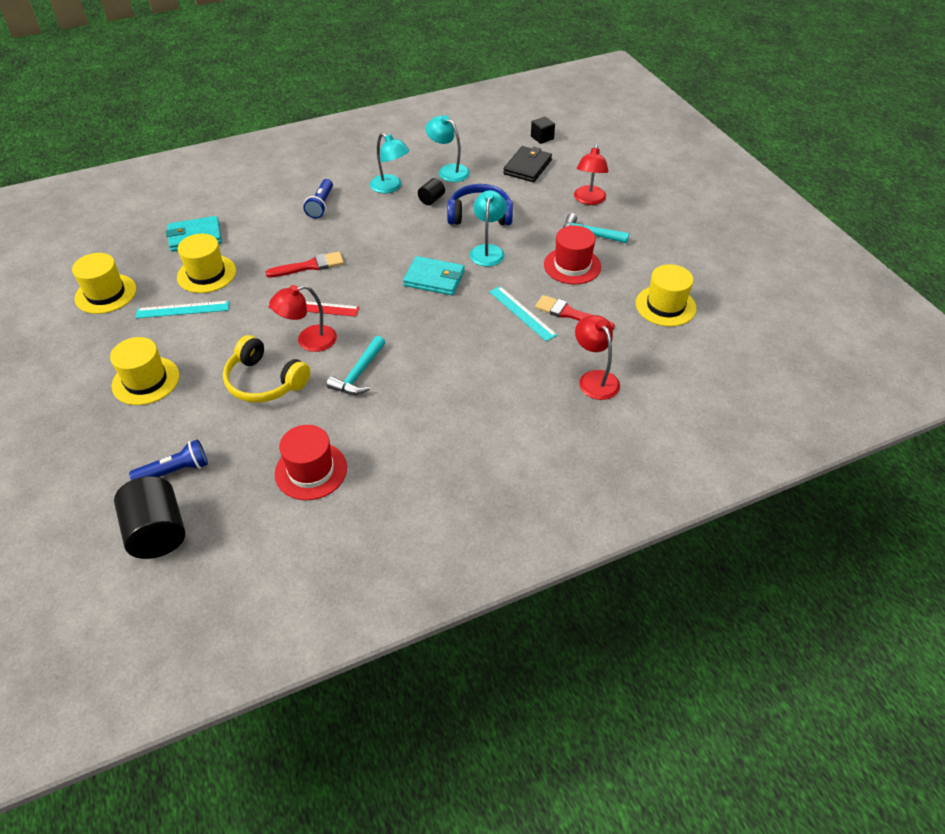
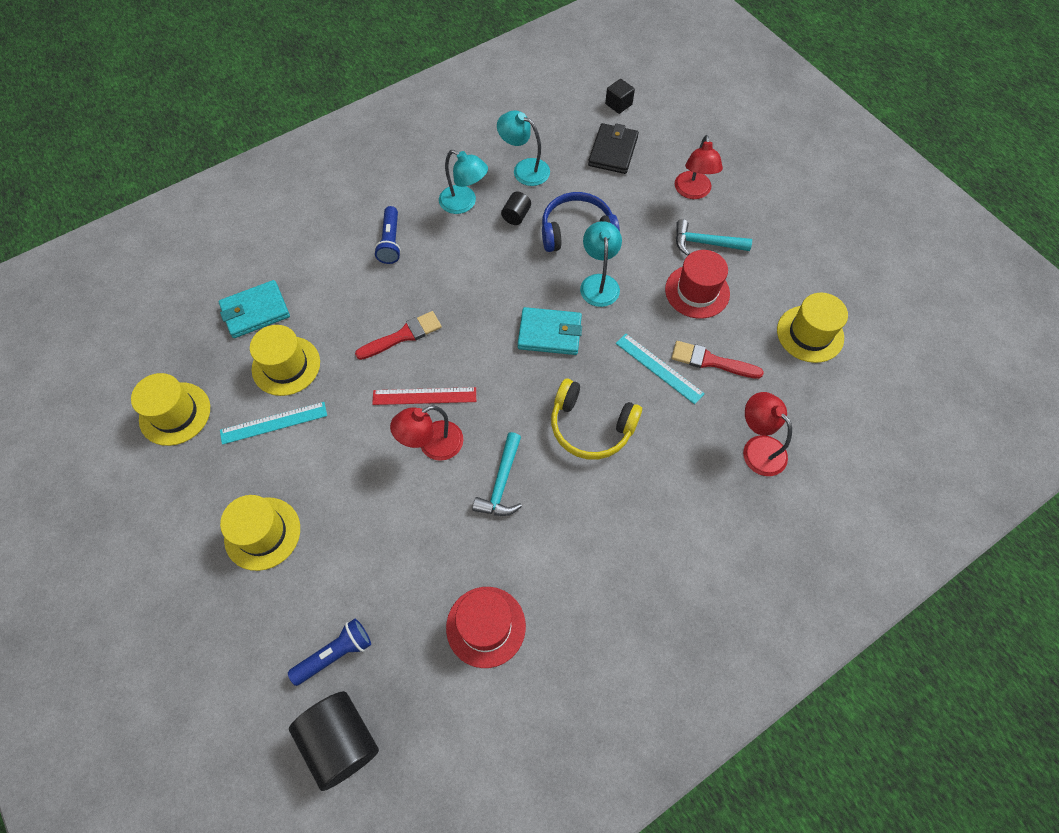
camera: 10 degrees left, 15 degrees up
yellow headphones [223,335,310,403] -> yellow headphones moved to [551,379,642,460]

